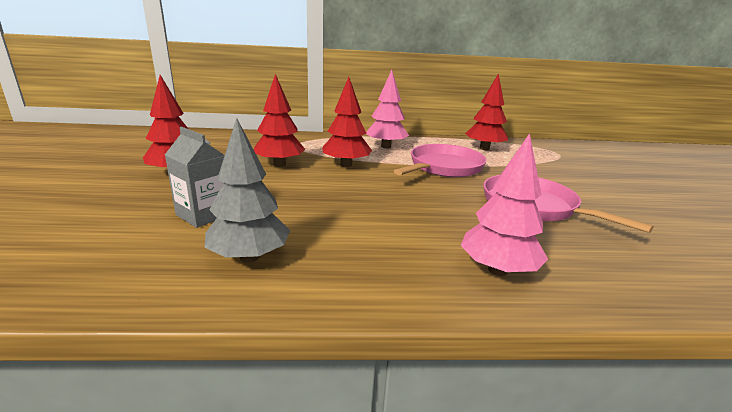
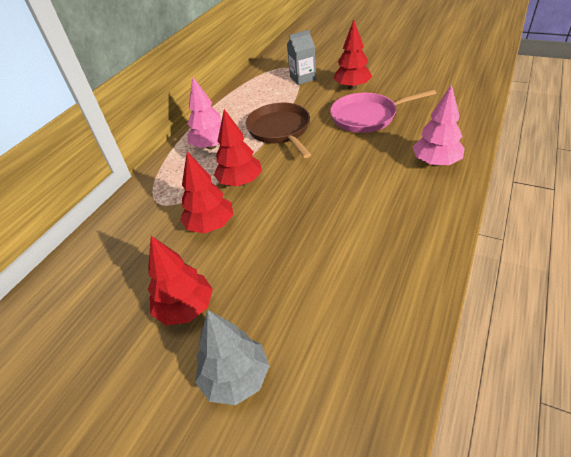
camera: 55 degrees left, 20 degrees up
grey carton [165,127,225,228] -> grey carton moved to [287,30,316,85]
grey tree [204,118,290,263] -> grey tree moved to [195,309,269,405]
pink pan [394,144,487,177] -> brown pan [246,103,311,158]
red tree [465,73,508,151] -> red tree moved to [333,20,372,90]

